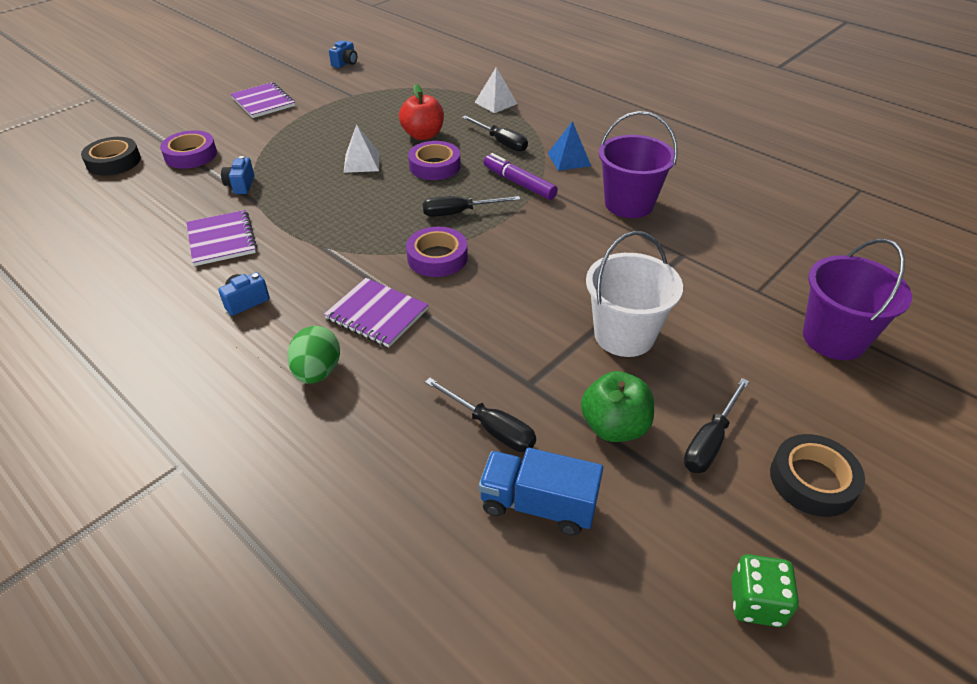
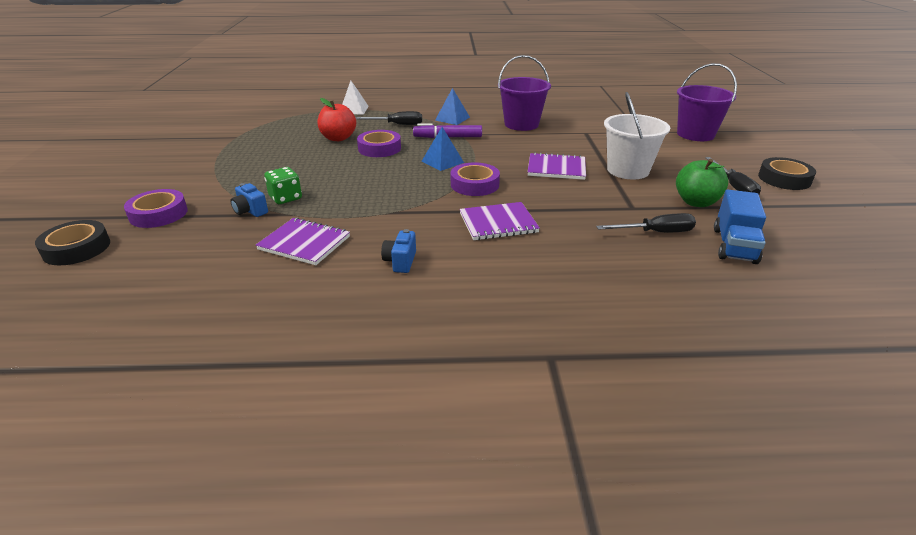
camera: 45 degrees left, 10 degrees down
purple notebook [231,82,295,118] -> purple notebook moved to [528,152,586,180]
green egg [287,326,340,384] -> none
blue camera [329,40,357,68] -> none
white pyramid [343,124,380,173] -> none
black screwdriver [422,196,520,217] -> blue pyramid [421,127,464,171]
blue truck [479,448,603,536] -> blue truck turned 45 degrees counterclockwise [714,189,766,264]
green dice [731,554,799,627] -> green dice moved to [264,167,302,204]

